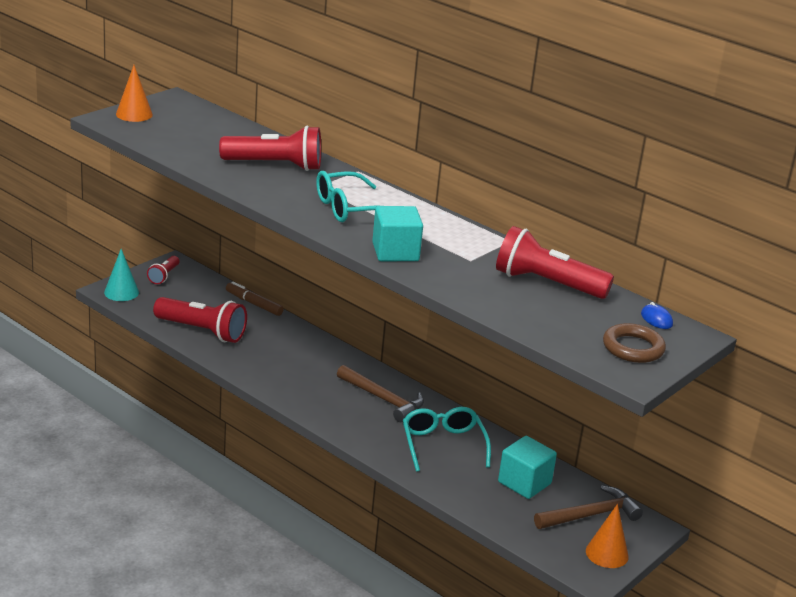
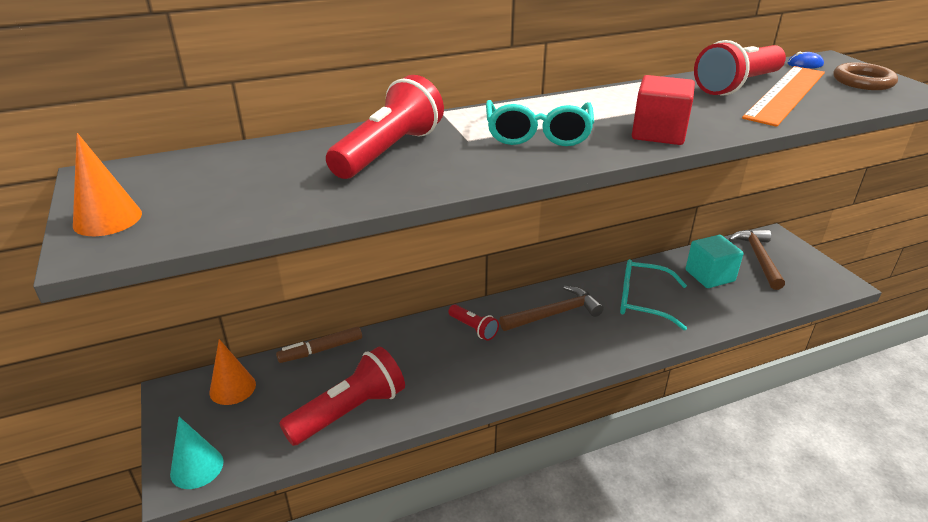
camera: 60 degrees left, 5 degrees up
red flashlight [147,256,180,284] -> red flashlight moved to [448,304,499,341]
turquoise cube [372,206,423,261] -> red cube [632,75,695,145]
orange cone [586,504,629,568] -> orange cone moved to [210,339,256,405]
none -> orange ruler [742,66,825,127]

